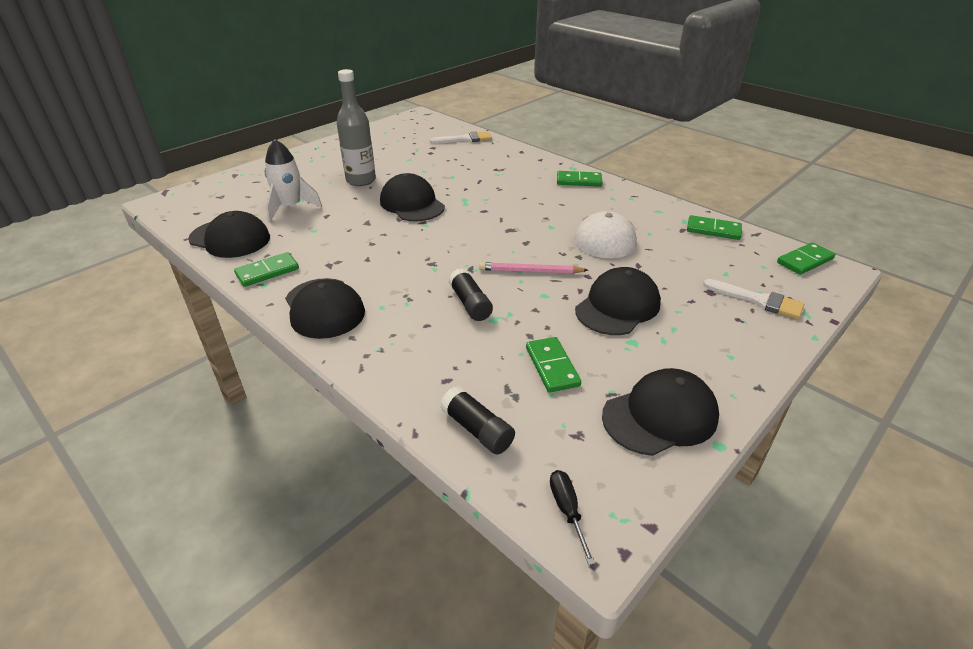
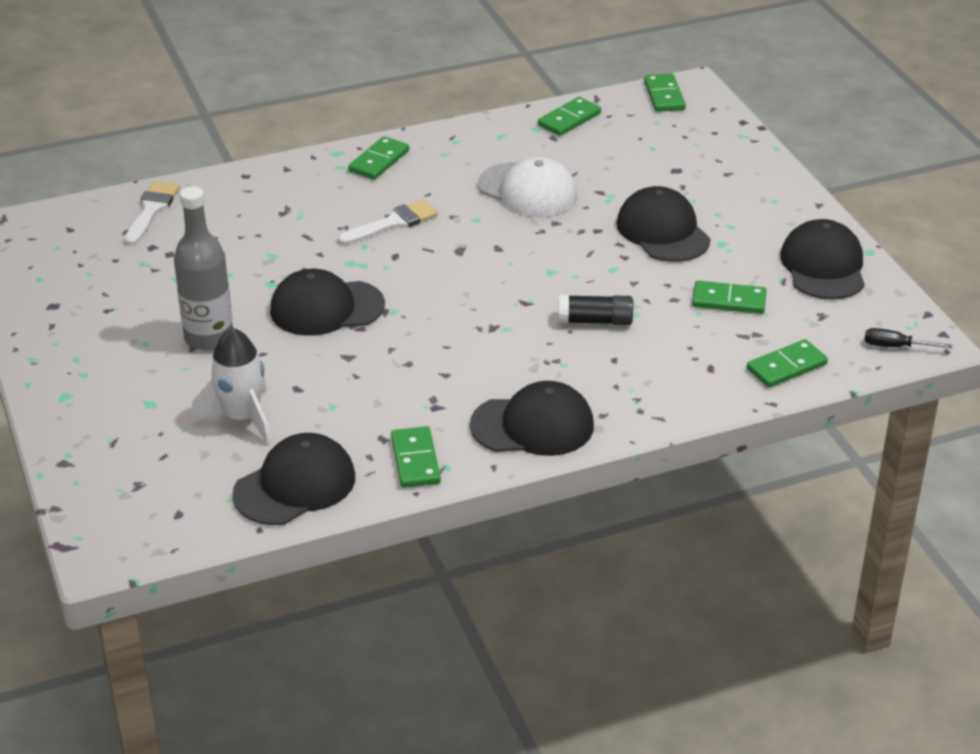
camera: 65 degrees left, 0 degrees up
black glue stick [441,386,515,455] -> green domino [747,339,828,388]
pink pencil [479,262,588,273] -> none
white brush [703,279,804,319] -> white brush moved to [338,199,438,245]

